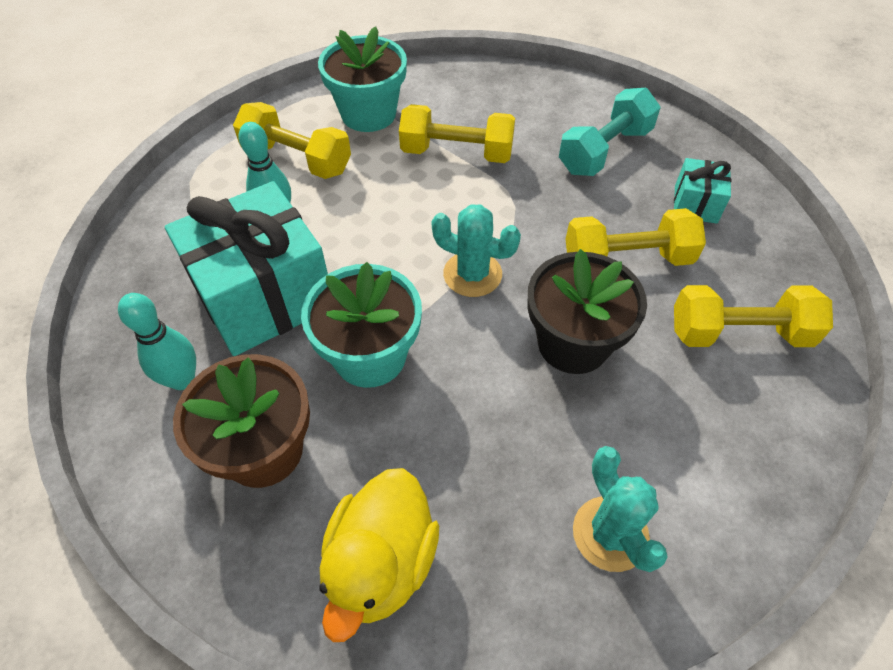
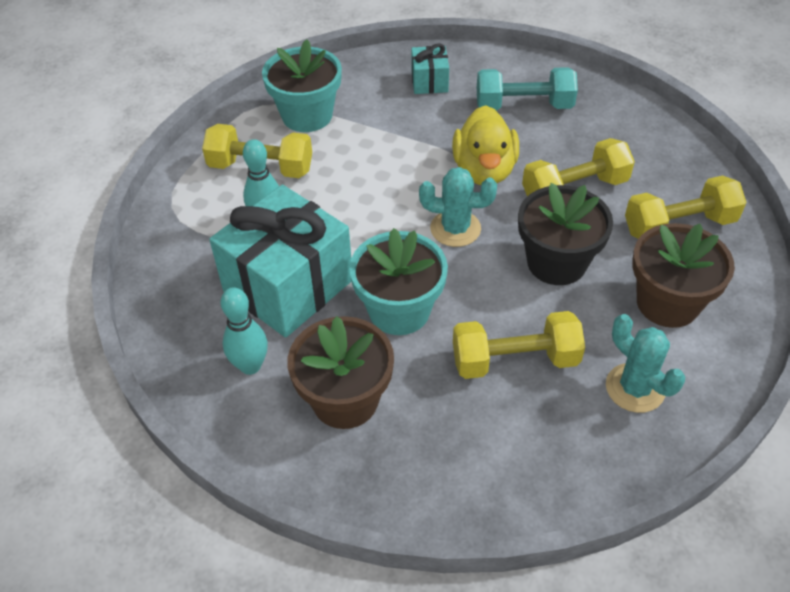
camera: 15 degrees left, 5 degrees down
yellow duck [320,468,439,642] -> yellow duck moved to [452,105,519,185]
yellow dumbbell [399,104,515,163] -> yellow dumbbell moved to [453,311,585,379]
turquoise dumbbell [559,88,660,176] -> turquoise dumbbell turned 60 degrees clockwise [477,67,578,110]
turquoise gift [674,158,731,224] -> turquoise gift moved to [411,44,449,94]
none -> brown flower pot [632,223,735,328]

